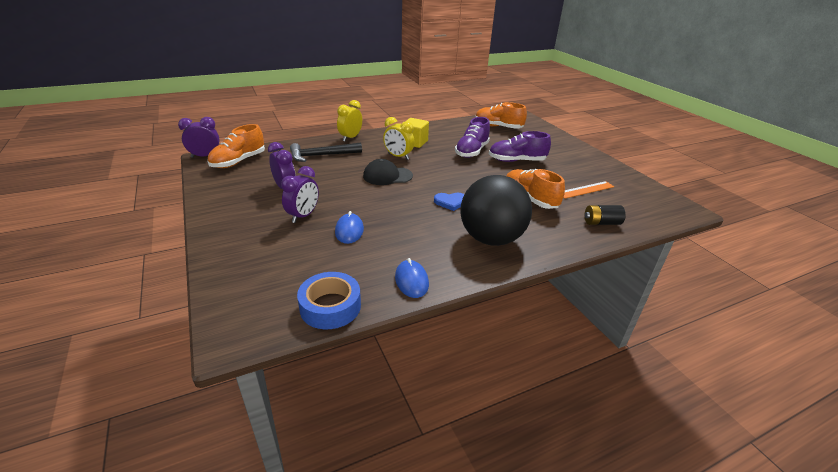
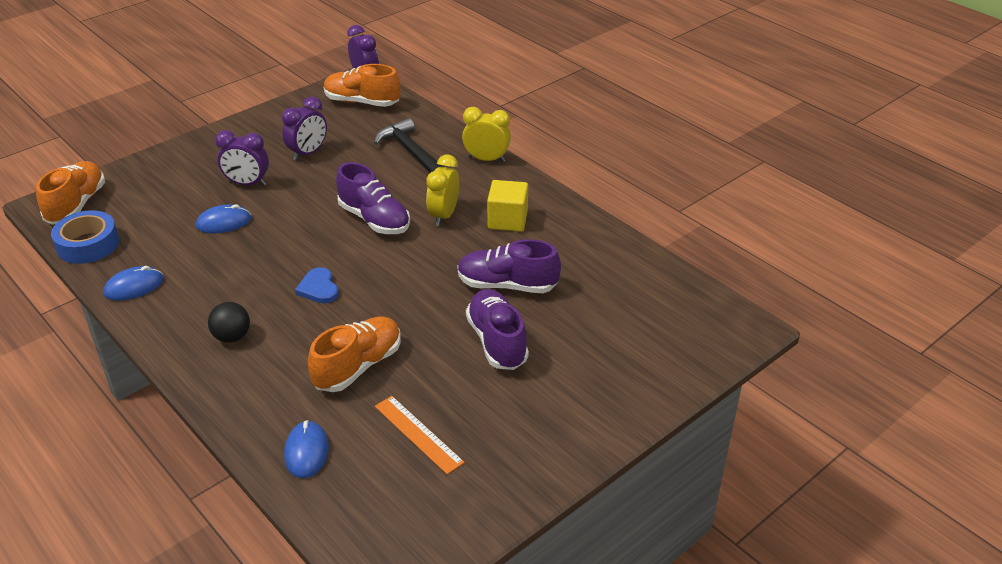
camera: 75 degrees right, 5 degrees up
black cap [363,159,413,185] -> purple shoe [336,162,410,234]
black ball [460,175,532,246] -> black ball [208,302,250,343], size x0.43
orange shoe [476,102,527,129] -> orange shoe moved to [36,161,105,225]
black battery [585,205,626,225] -> blue mouse [284,420,329,478]

